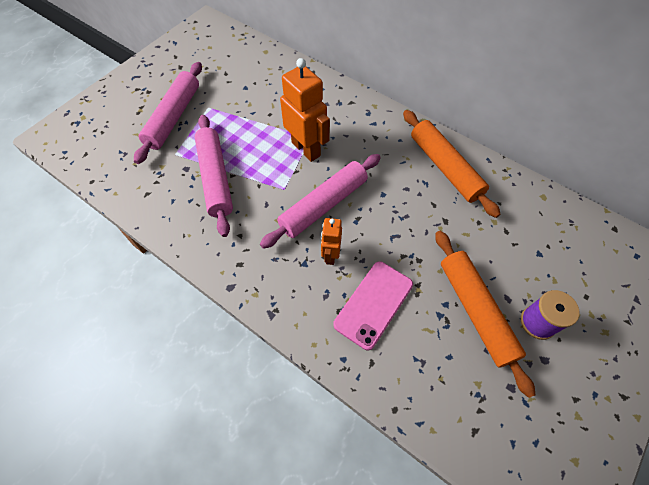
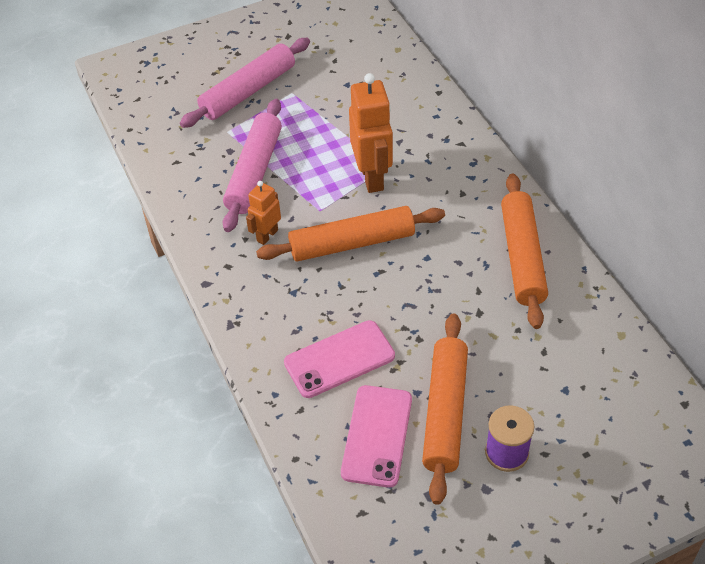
camera: 30 degrees right, 10 degrees down
pink rolling pin [260,154,381,249] -> orange rolling pin [256,206,445,262]
orange robot [321,218,342,265] -> orange robot moved to [246,181,281,245]
none -> pink phone [341,385,412,488]

